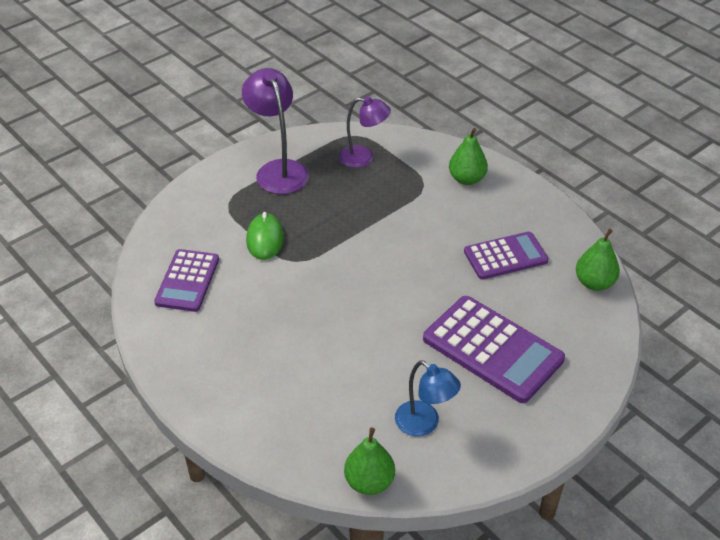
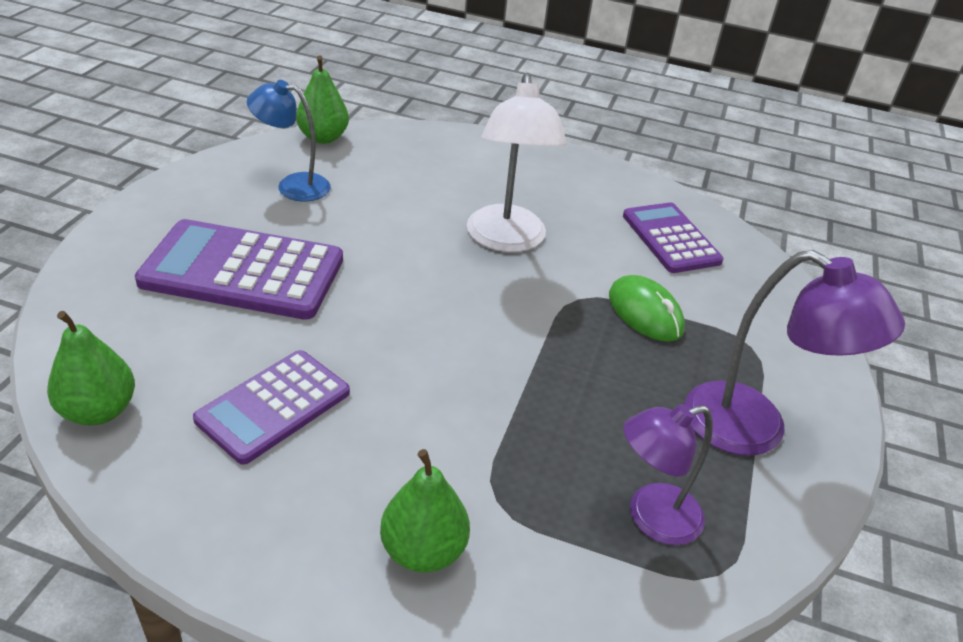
camera: 145 degrees right, 5 degrees down
none -> white lamp [467,73,567,252]

